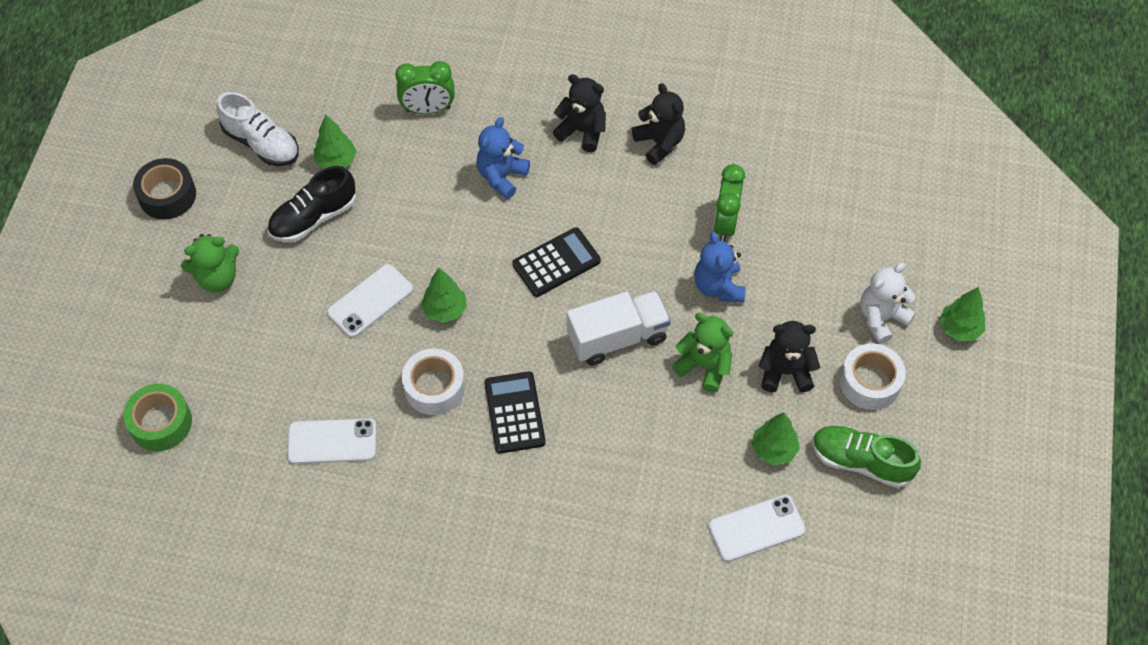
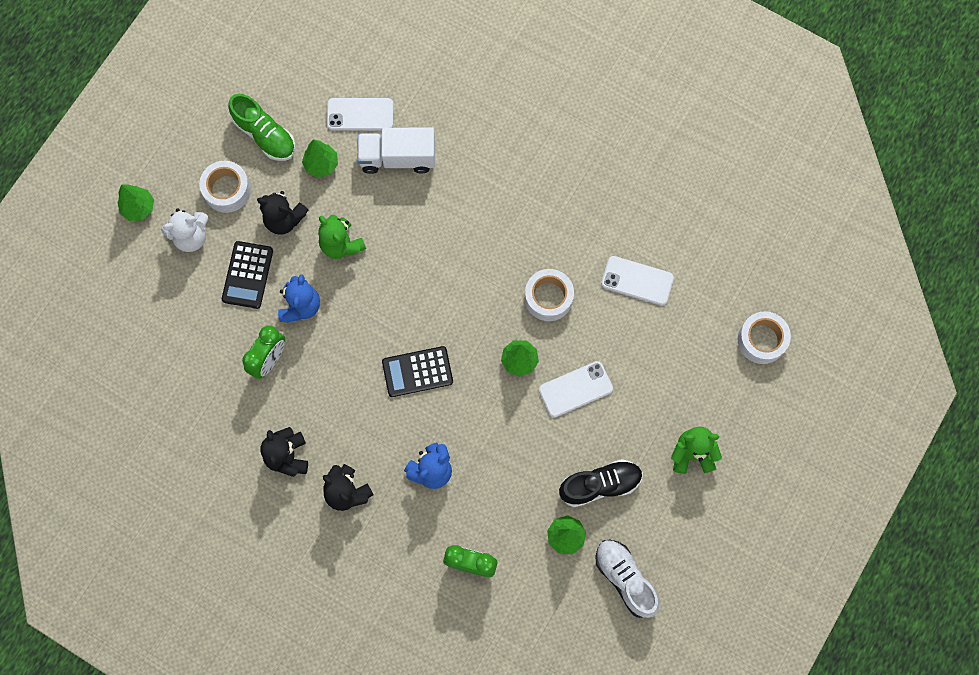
camera: 160 degrees left, 15 degrees up
green tape [123,384,192,451] -> white tape [738,311,791,364]
black tape [133,158,196,220] -> none
black calculator [484,371,546,453] -> black calculator moved to [222,241,273,309]
white truck [567,291,671,366] -> white truck moved to [357,127,435,174]

